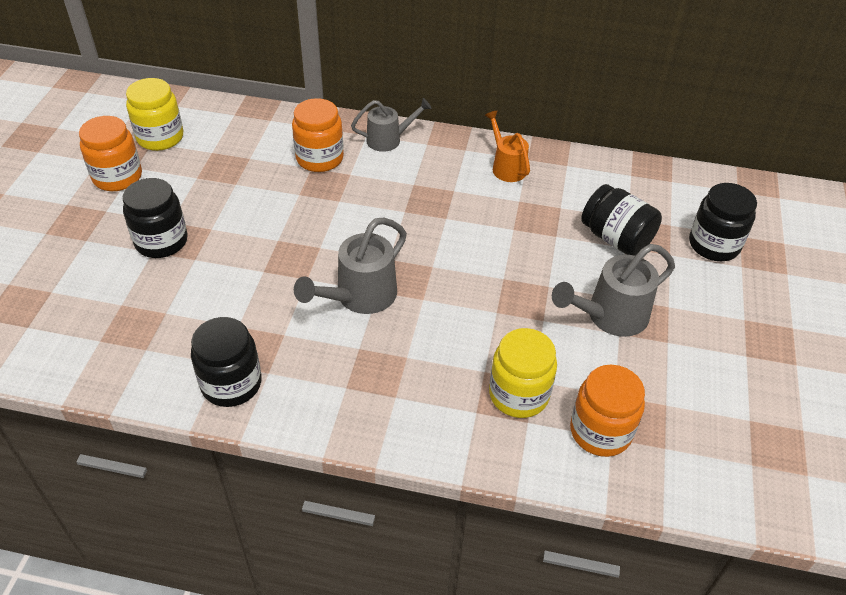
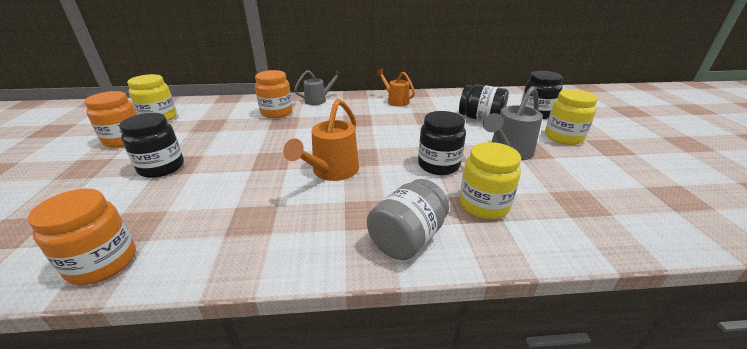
camera: 15 degrees left, 15 degrees down
black jar [191,317,262,407] -> black jar moved to [418,111,466,175]
grey watering can [294,218,407,314] -> orange watering can [283,99,359,181]
orange jar [570,365,645,457] -> orange jar moved to [28,188,136,285]
none -> grey jar [367,179,449,260]
none -> yellow jar [545,89,598,145]

